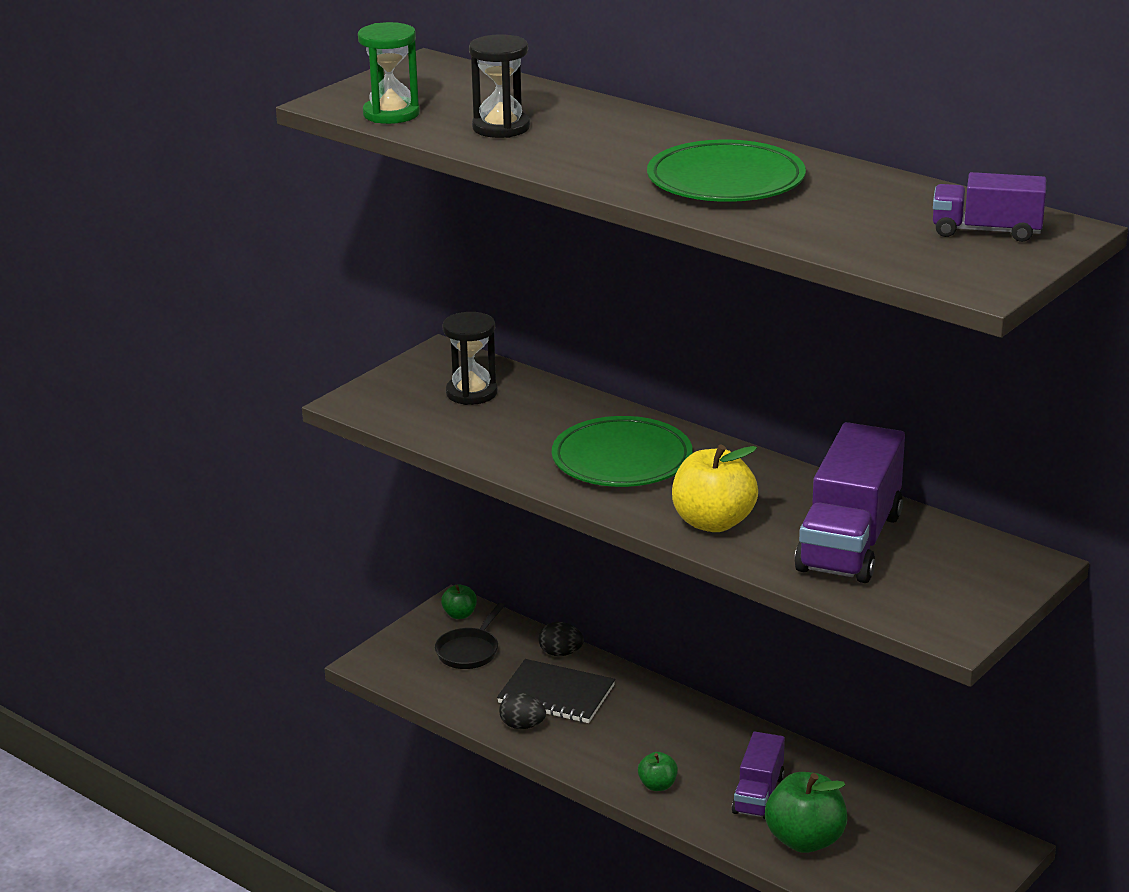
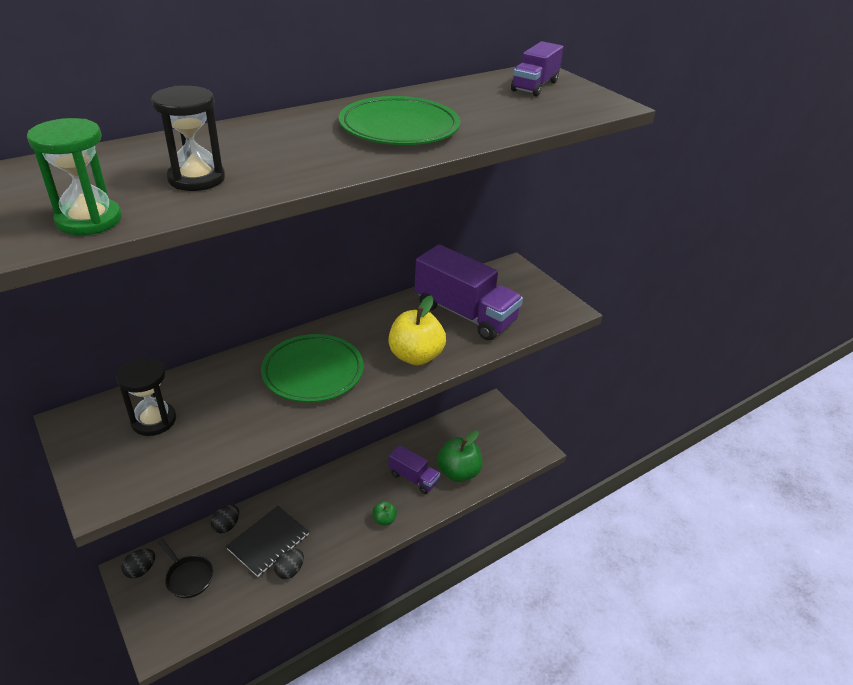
camera: 75 degrees left, 10 degrees up
green apple [441,584,477,619] -> black egg [121,549,155,579]

